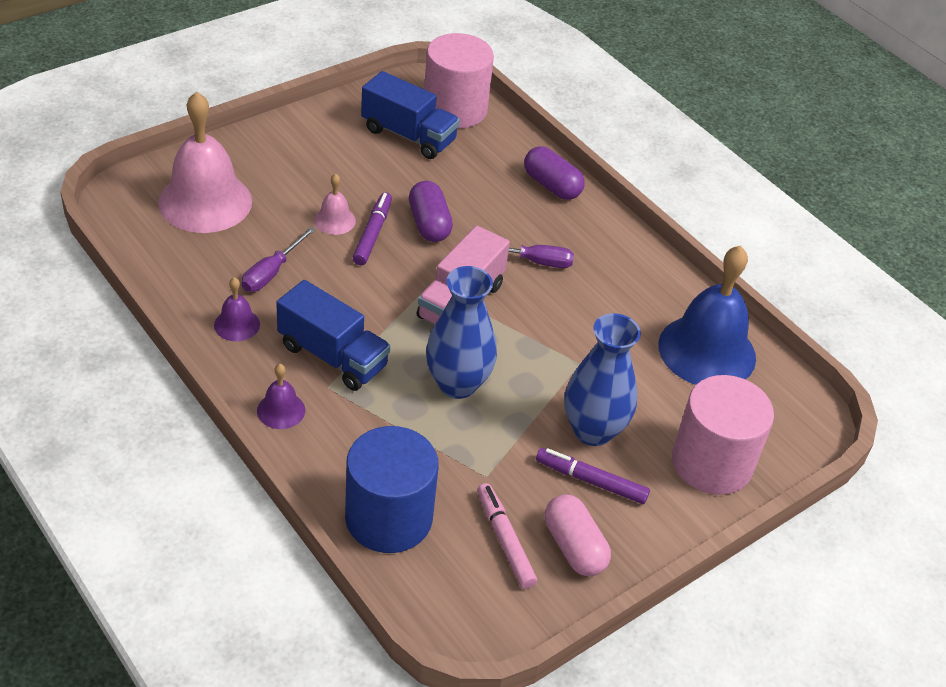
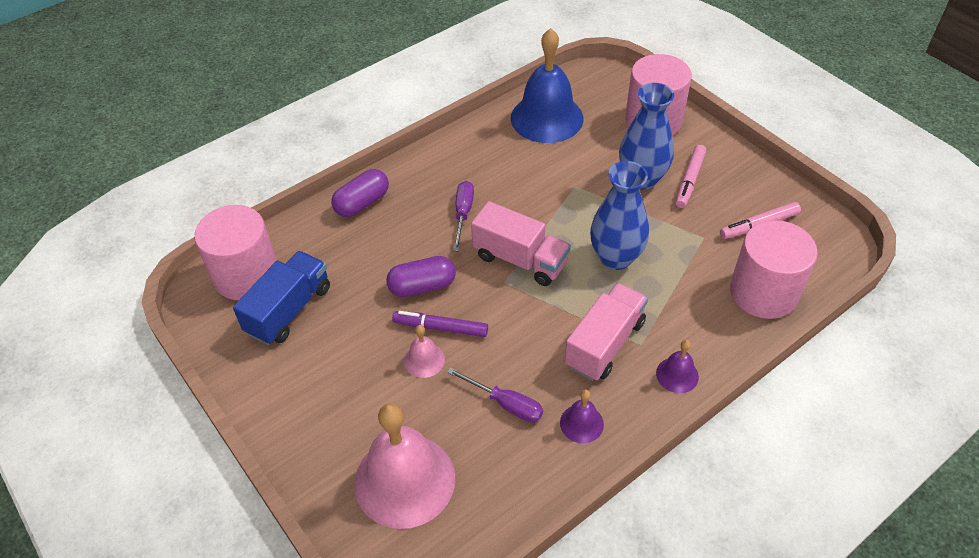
camera: 85 degrees left, 5 degrees up
blue truck [276,280,391,391] -> pink truck [565,283,648,381]
blue cylinder [345,426,439,553] -> pink cylinder [730,220,818,319]
purple marker [536,448,650,504] -> pink marker [676,145,706,208]
pink capsule [545,494,611,576] -> none

